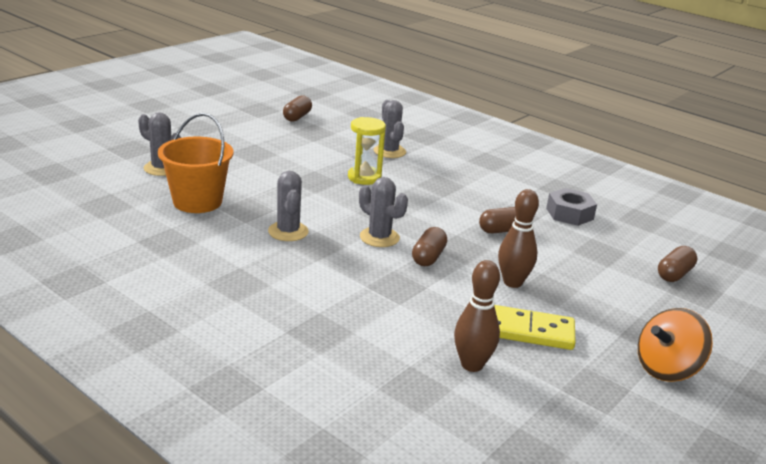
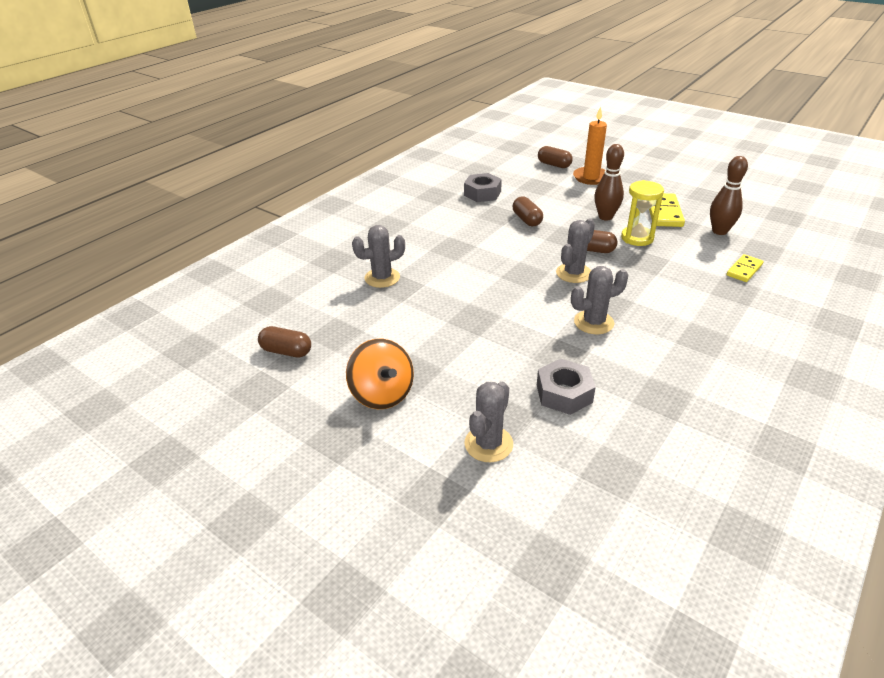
camera: 90 degrees left, 10 degrees up
orange bucket [158,113,233,213] -> grey nut [537,359,596,415]
yellow hourglass [348,117,386,185] -> yellow hourglass moved to [621,180,664,246]
orange spinning top [638,308,713,382] -> orange spinning top moved to [346,339,414,409]
none -> orange candle [573,106,607,185]
none -> yellow domino [726,254,764,282]

